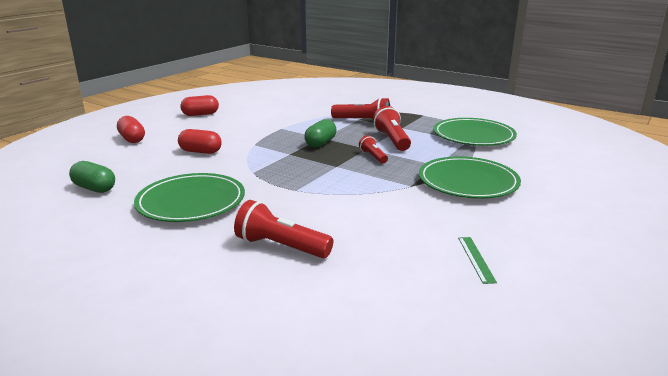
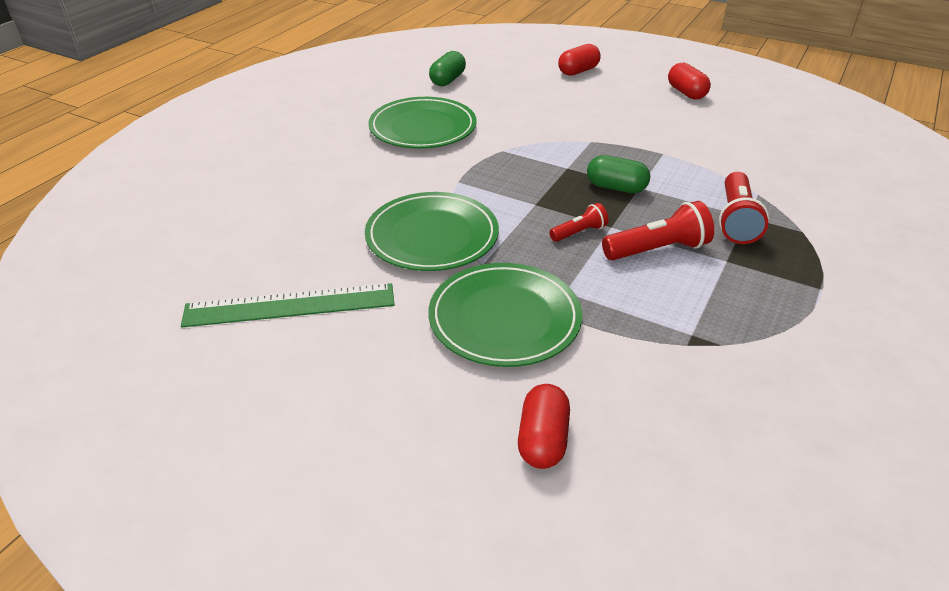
camera: 85 degrees right, 15 degrees up
red capsule [178,129,222,154] -> red capsule moved to [518,384,570,469]
red flashlight [234,200,333,258] -> none
green plate [433,118,517,146] -> green plate moved to [365,192,499,271]
green ruler [458,237,497,284] -> green ruler [181,283,395,327], size x2.16

